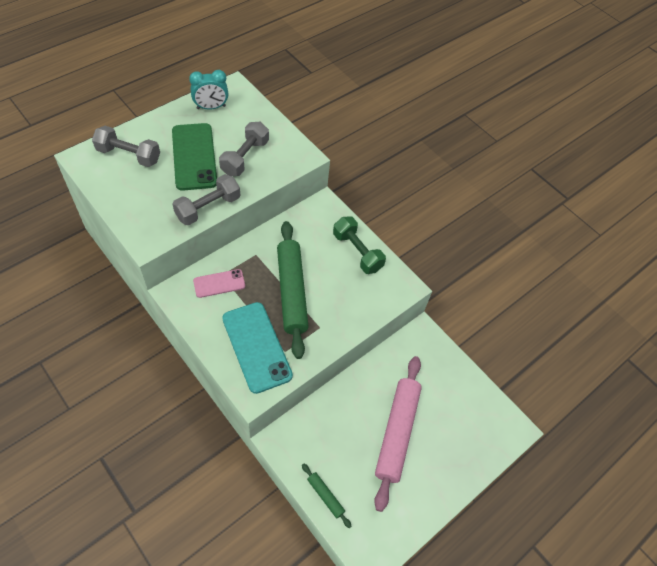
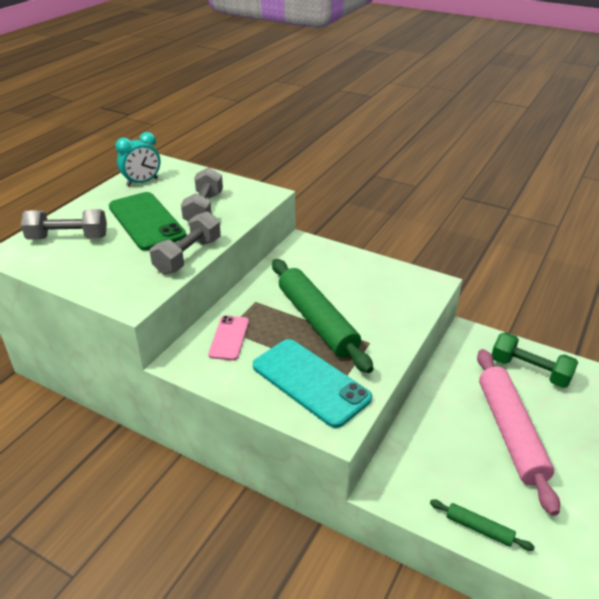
camera: 15 degrees left, 20 degrees down
pink phone [193,269,245,298] -> pink phone turned 45 degrees counterclockwise [208,316,249,360]
green dumbbell [333,216,386,274] -> green dumbbell moved to [492,332,578,388]

